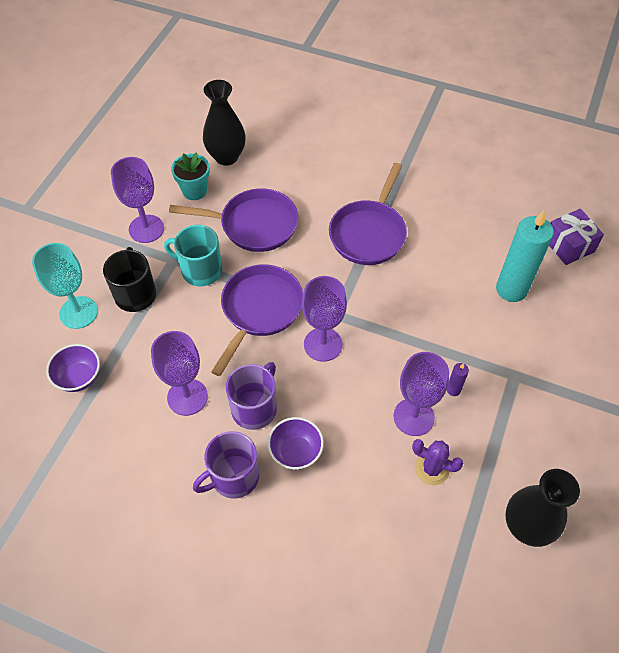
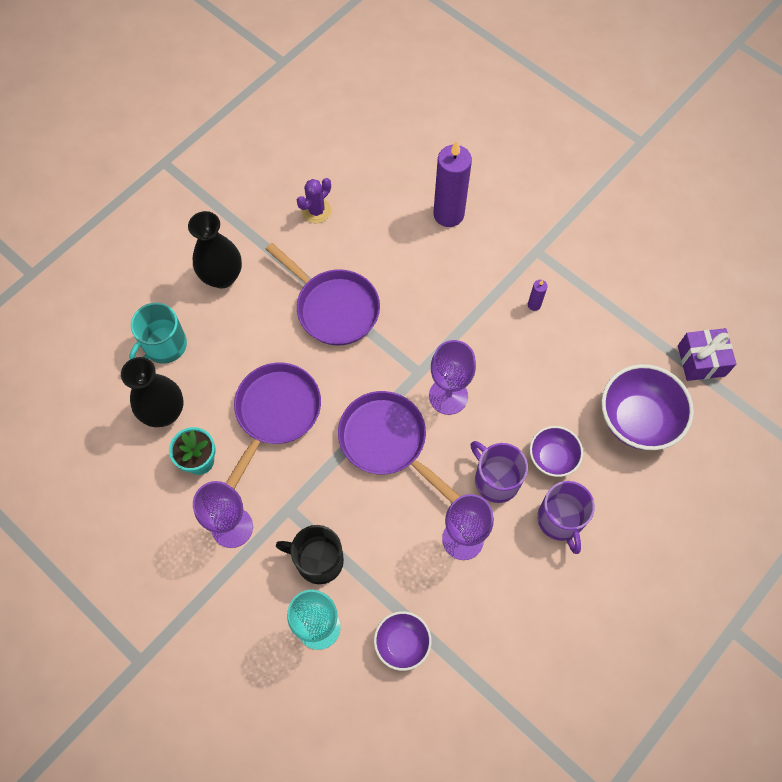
camera: 70 degrees left, 10 degrees up
turquoise mug [164,225,222,286] -> turquoise mug moved to [129,303,187,364]
purple goblet [394,352,449,436] -> none
purple cactus [412,439,463,485] -> purple cactus moved to [297,178,331,223]
turquoise candle [496,210,554,302] -> purple candle [433,141,472,227]
black vase [505,469,580,547] -> black vase moved to [188,211,242,288]
purple gift [549,209,604,265] -> purple gift moved to [678,328,736,381]
none -> purple bowl [601,364,694,450]

